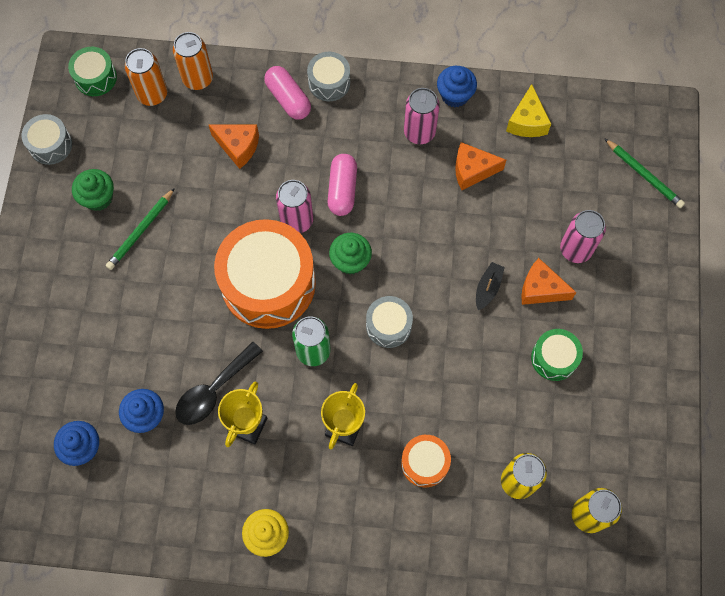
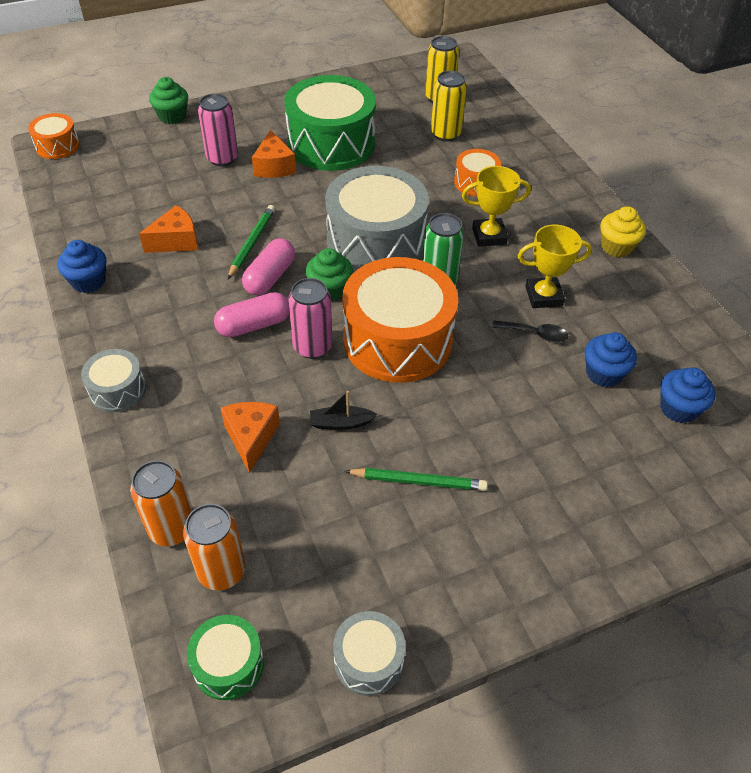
camera: 120 degrees left, 20 degrees down
green cupcake [72,169,114,211] -> green cupcake moved to [149,77,188,124]
black spoon [175,342,263,425] -> black spoon [492,320,568,342], size x0.63
pink capsule [264,66,311,120] -> pink capsule moved to [242,238,295,295]
grey drum [366,296,413,348] -> grey drum [325,166,429,272], size x2.09
pink can [404,88,440,144] -> none
orange cheese [455,142,506,190] -> orange cheese turned 90 degrees counterclockwise [139,205,198,253]
black boat [476,262,505,310] -> black boat moved to [310,391,378,430]
yellow cheese [506,84,551,137] -> none
green drum [531,329,583,381] -> green drum [284,75,376,171], size x2.09
green pencil [604,138,685,208] -> green pencil moved to [228,205,275,279]
none -> orange drum [28,113,80,159]

